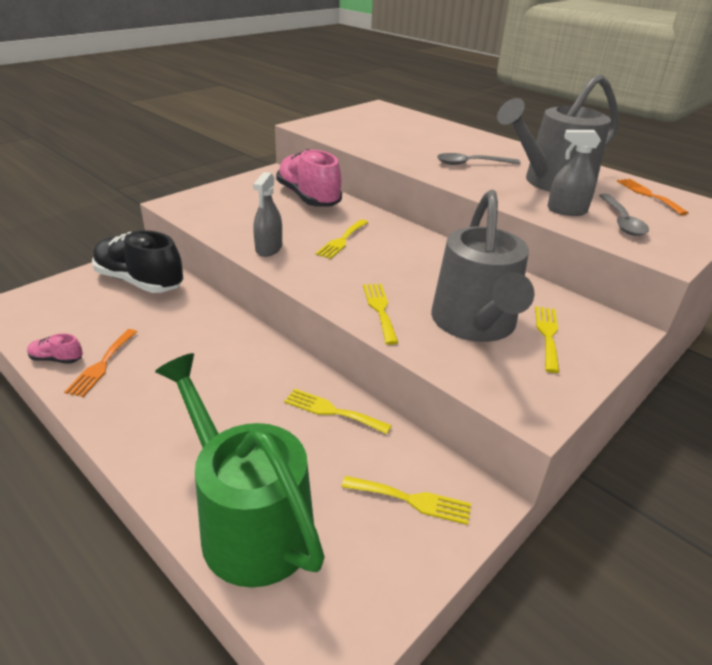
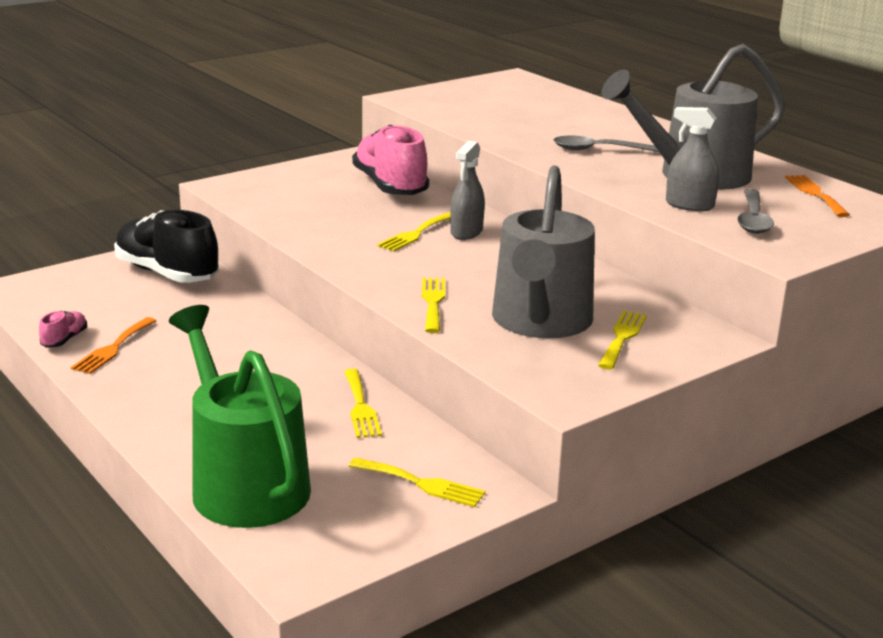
camera: 10 degrees right, 10 degrees down
pink shoe [27,333,83,364] -> pink shoe turned 90 degrees clockwise [39,311,87,348]
grey spray bottle [253,172,282,257] -> grey spray bottle moved to [450,141,485,240]
yellow fork [284,388,392,434] -> yellow fork turned 135 degrees counterclockwise [344,369,382,438]

